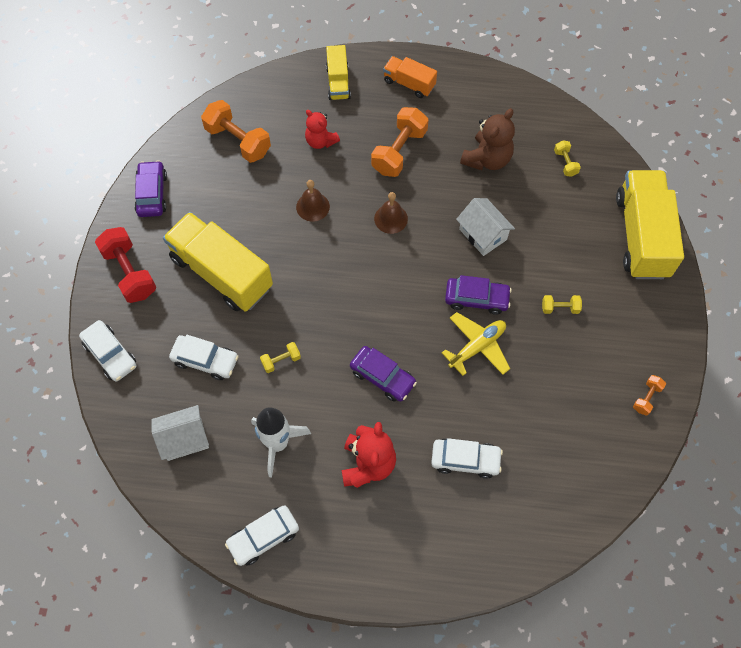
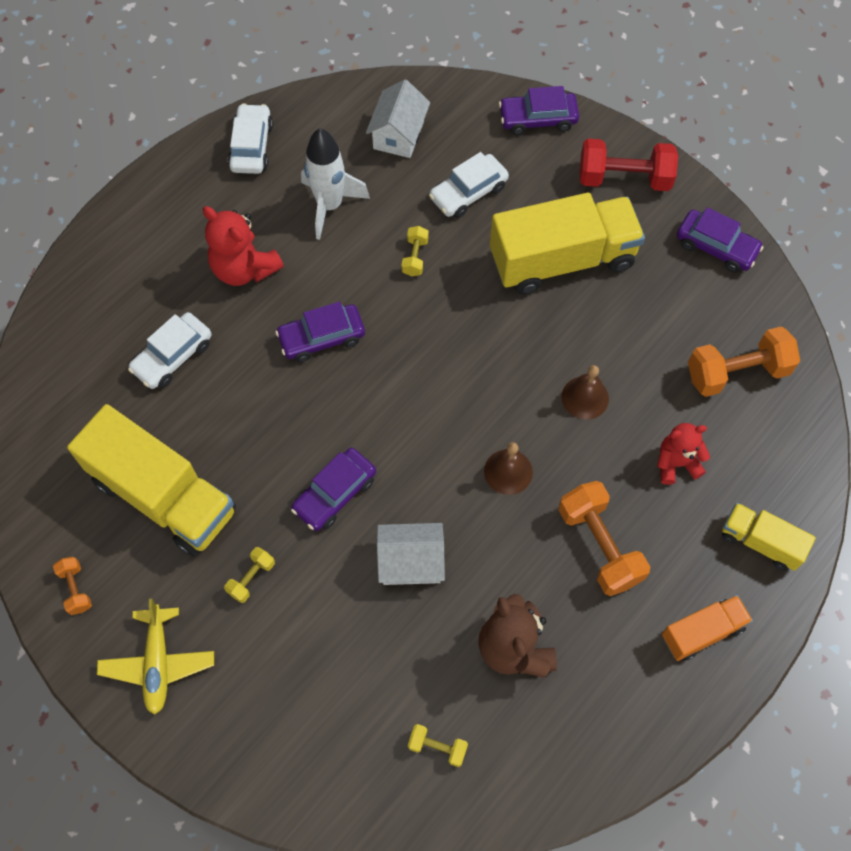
camera: 125 degrees right, 0 degrees up
white car [79,320,136,381] -> purple car [499,86,579,135]
yellow plane [442,312,510,376] -> yellow plane moved to [97,599,214,715]
yellow truck [616,170,684,279] -> yellow truck moved to [67,404,236,557]

